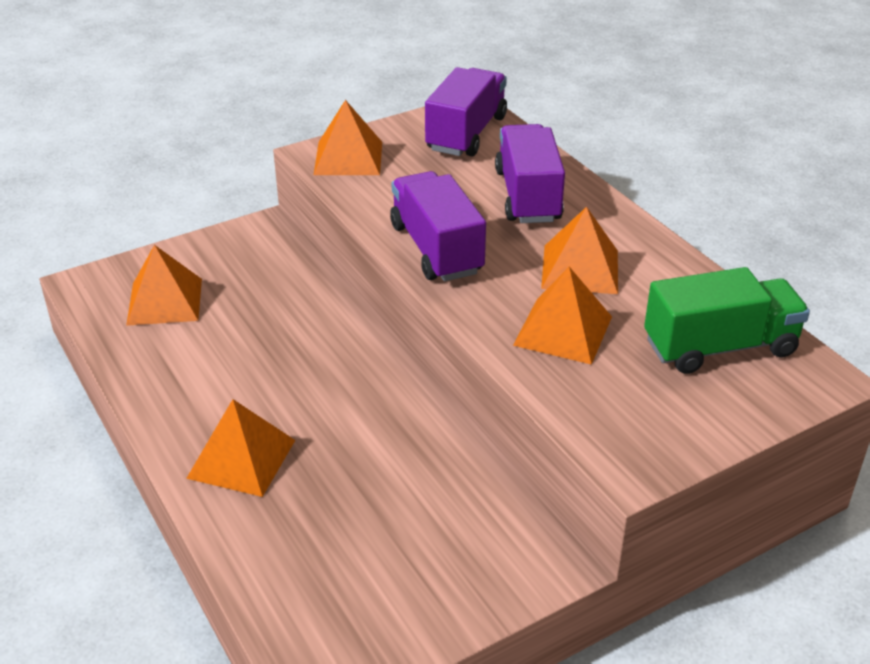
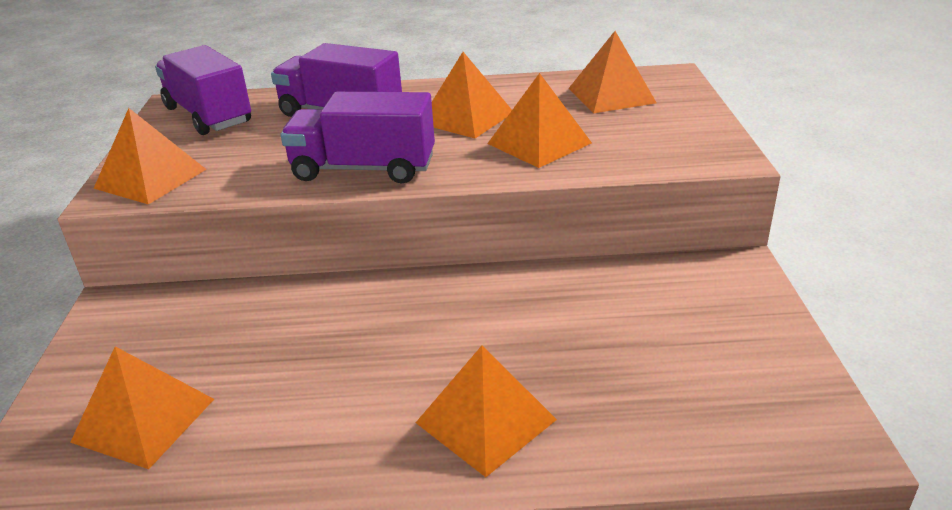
camera: 60 degrees left, 5 degrees down
green truck [644,267,810,374] -> orange pyramid [568,31,657,113]

